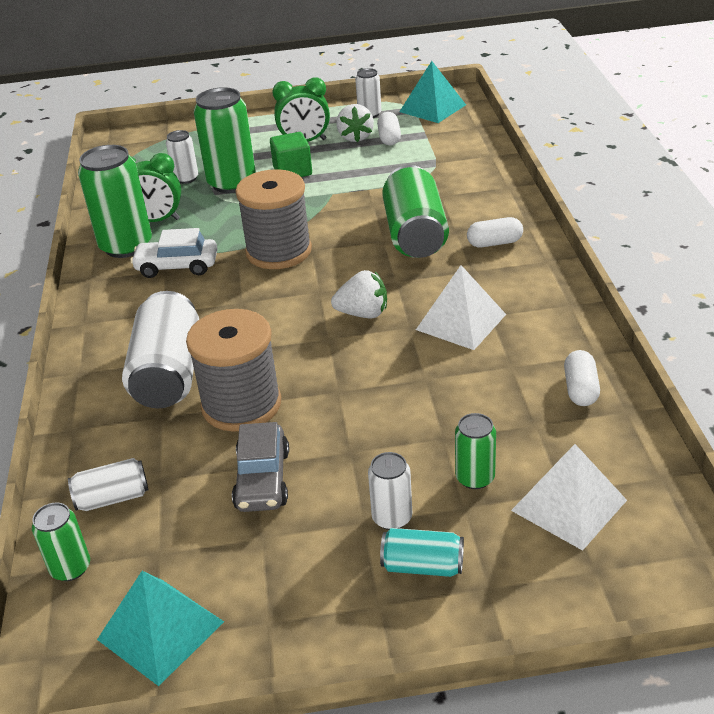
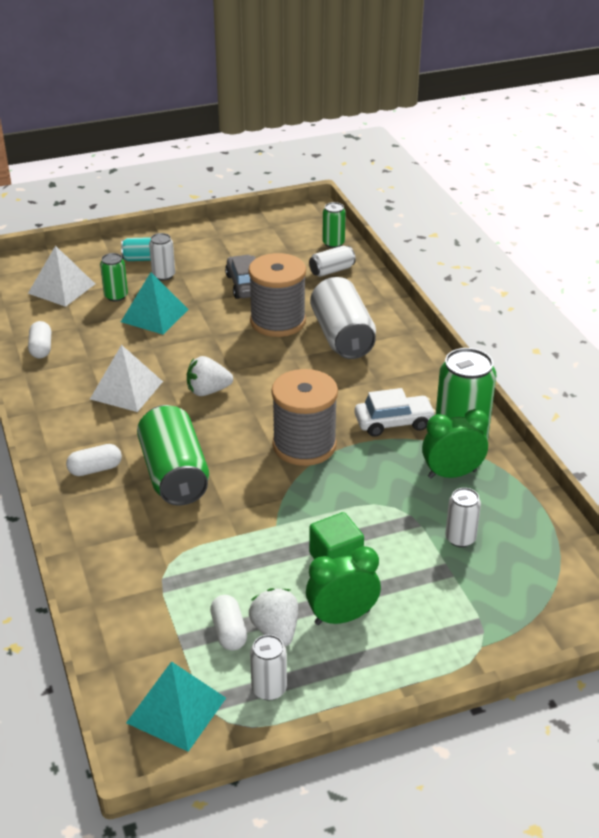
camera: 165 degrees right, 0 degrees up
turquoise pyramid [97,571,224,686] -> turquoise pyramid moved to [121,272,189,334]
green can [194,87,256,193] -> none

